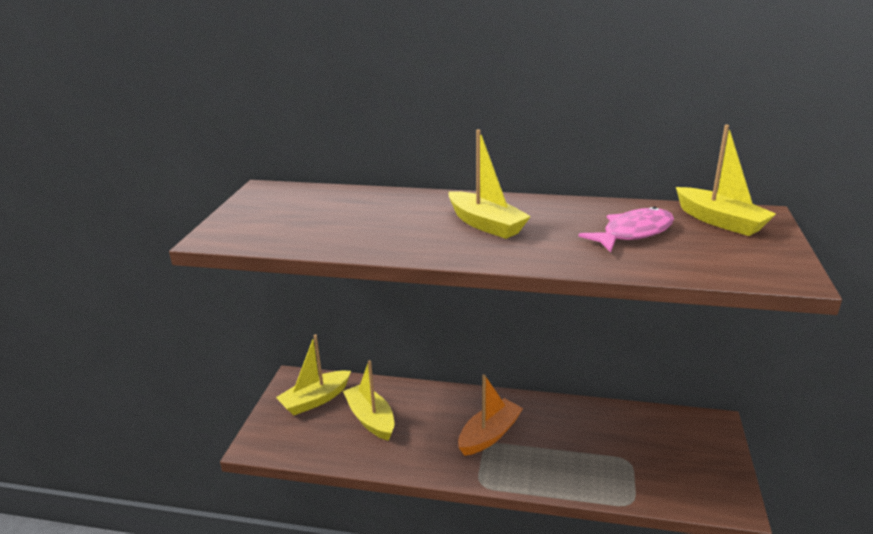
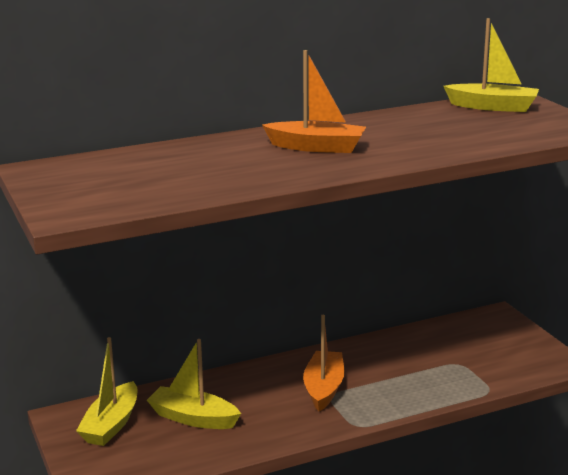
camera: 35 degrees left, 5 degrees down
yellow boat [449,129,531,239] -> orange boat [262,50,366,153]
pink fish [578,207,674,252] -> none

